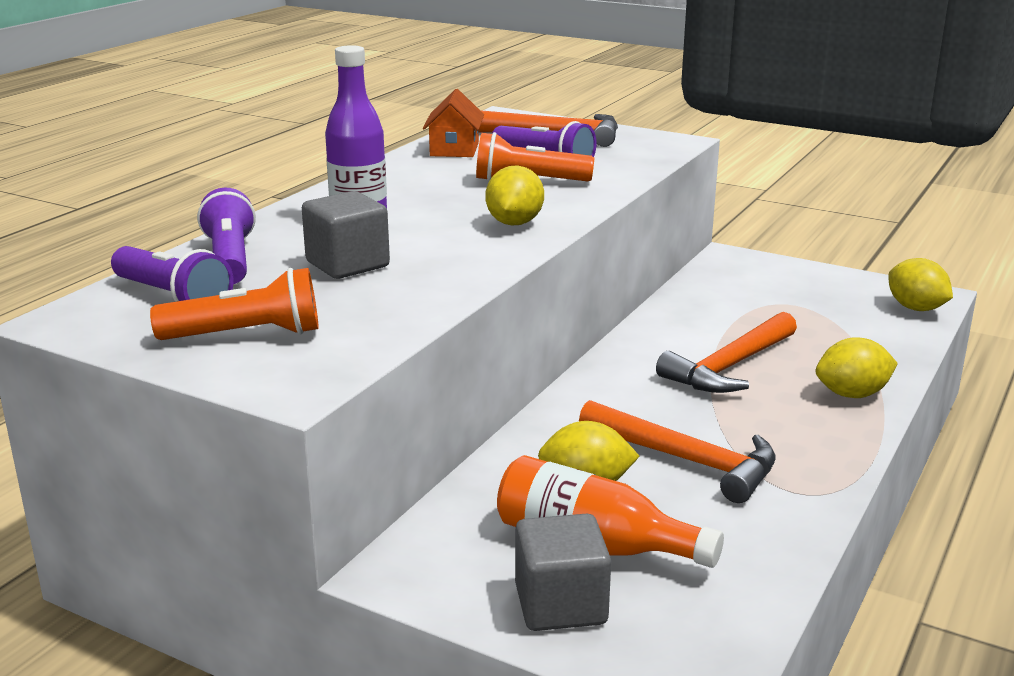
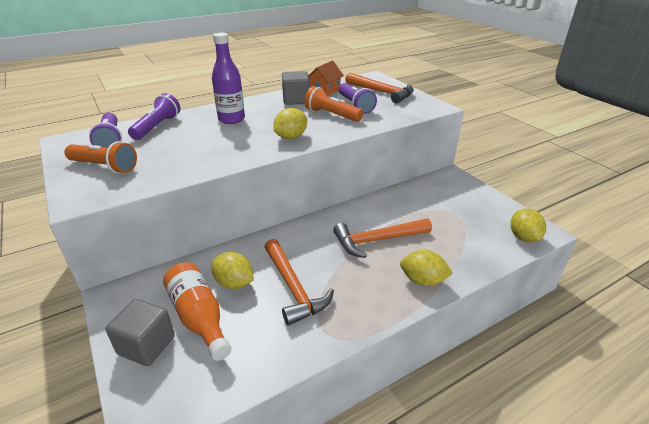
camera: 30 degrees right, 10 degrees up
grey cube [302,191,390,279] -> grey cube moved to [282,71,310,105]

